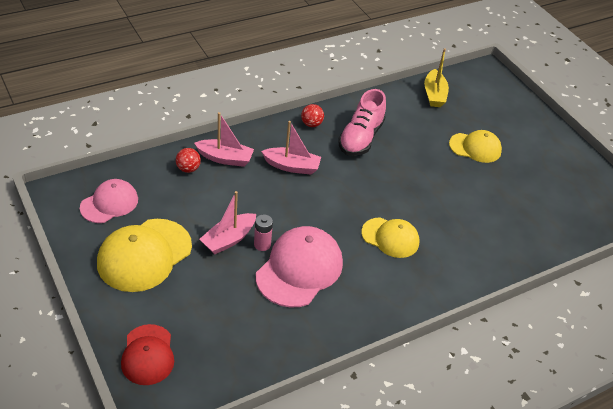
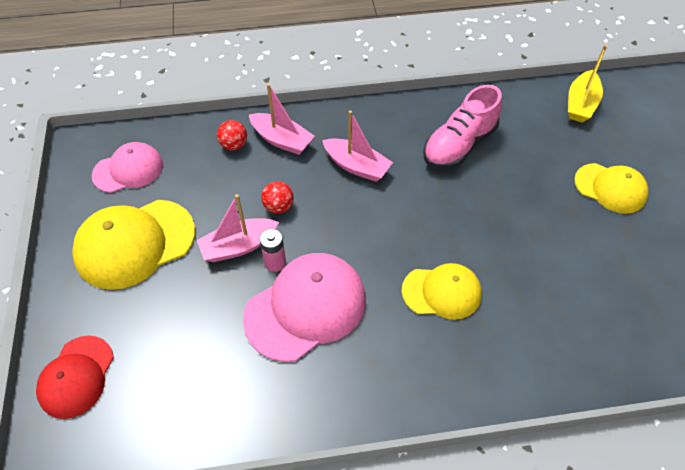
camera: 25 degrees right, 10 degrees up
red ball [301,104,324,127] -> red ball moved to [261,181,294,214]
yellow cap [361,217,419,258] -> yellow cap turned 45 degrees counterclockwise [402,263,482,320]

